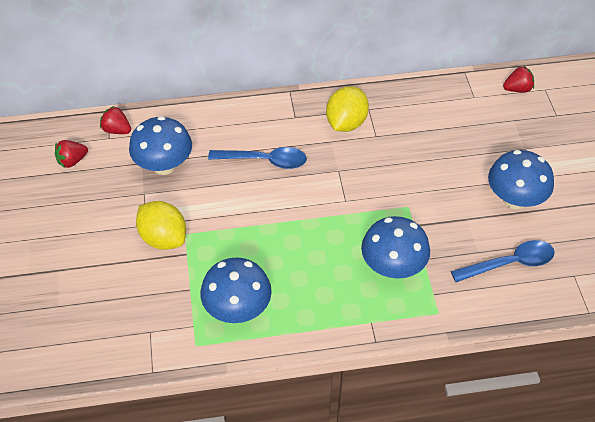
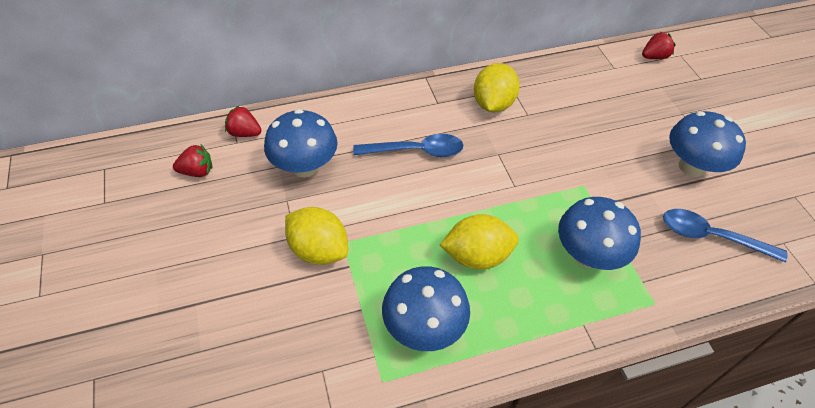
camera: 10 degrees left, 0 degrees up
red strawberry [55,140,88,168] -> red strawberry turned 150 degrees counterclockwise [173,144,213,177]
blue spoon [451,240,555,282] -> blue spoon turned 135 degrees counterclockwise [663,209,787,263]
none -> yellow lemon [440,214,519,270]

